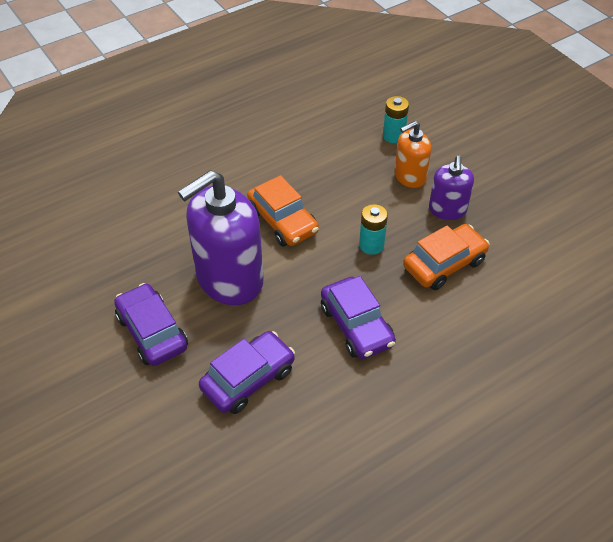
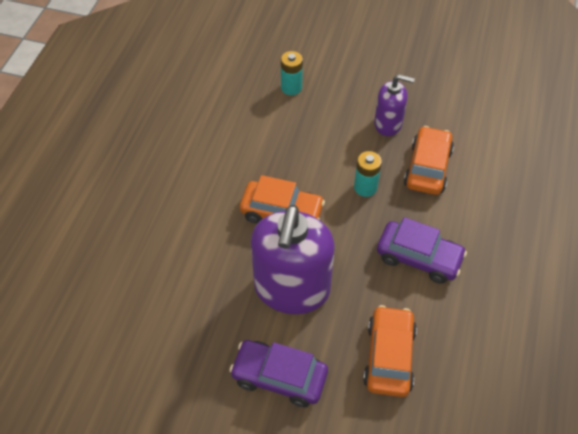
camera: 40 degrees left, 5 degrees up
purple car [199,331,295,414] -> orange car [363,305,417,397]
orange soap dispenser [394,121,431,188] -> none
purple soap dispenser [429,156,474,220] -> purple soap dispenser turned 45 degrees counterclockwise [374,74,415,136]

